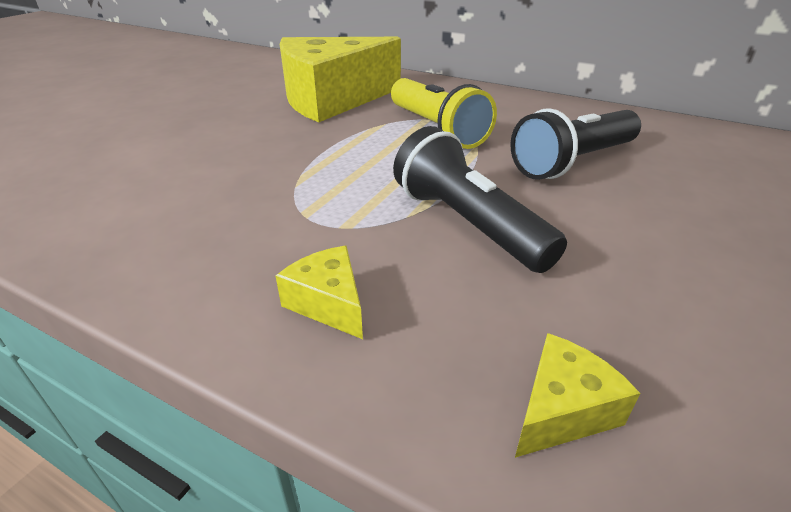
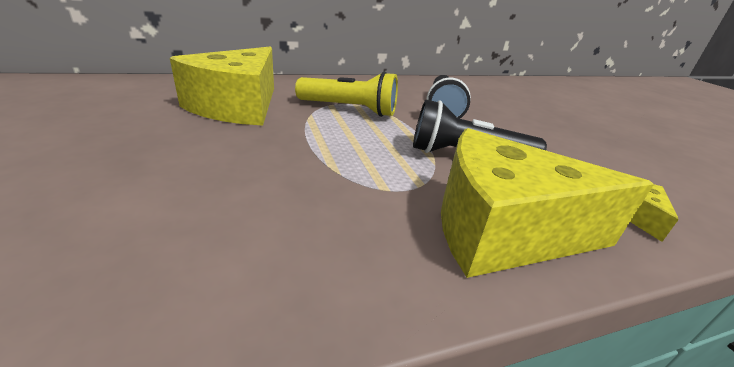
camera: 50 degrees left, 5 degrees down
yellow cheese [276,246,363,339] -> yellow cheese [441,128,654,278], size x2.45

